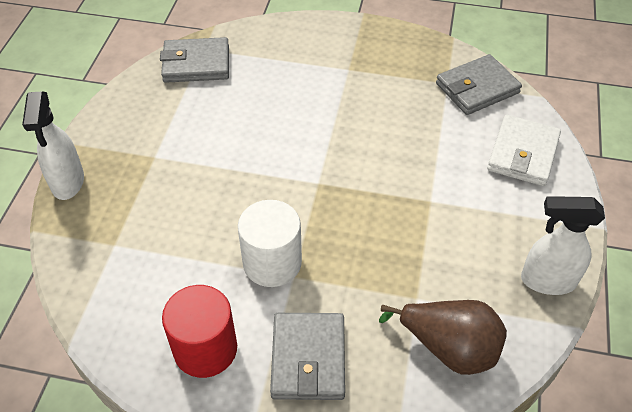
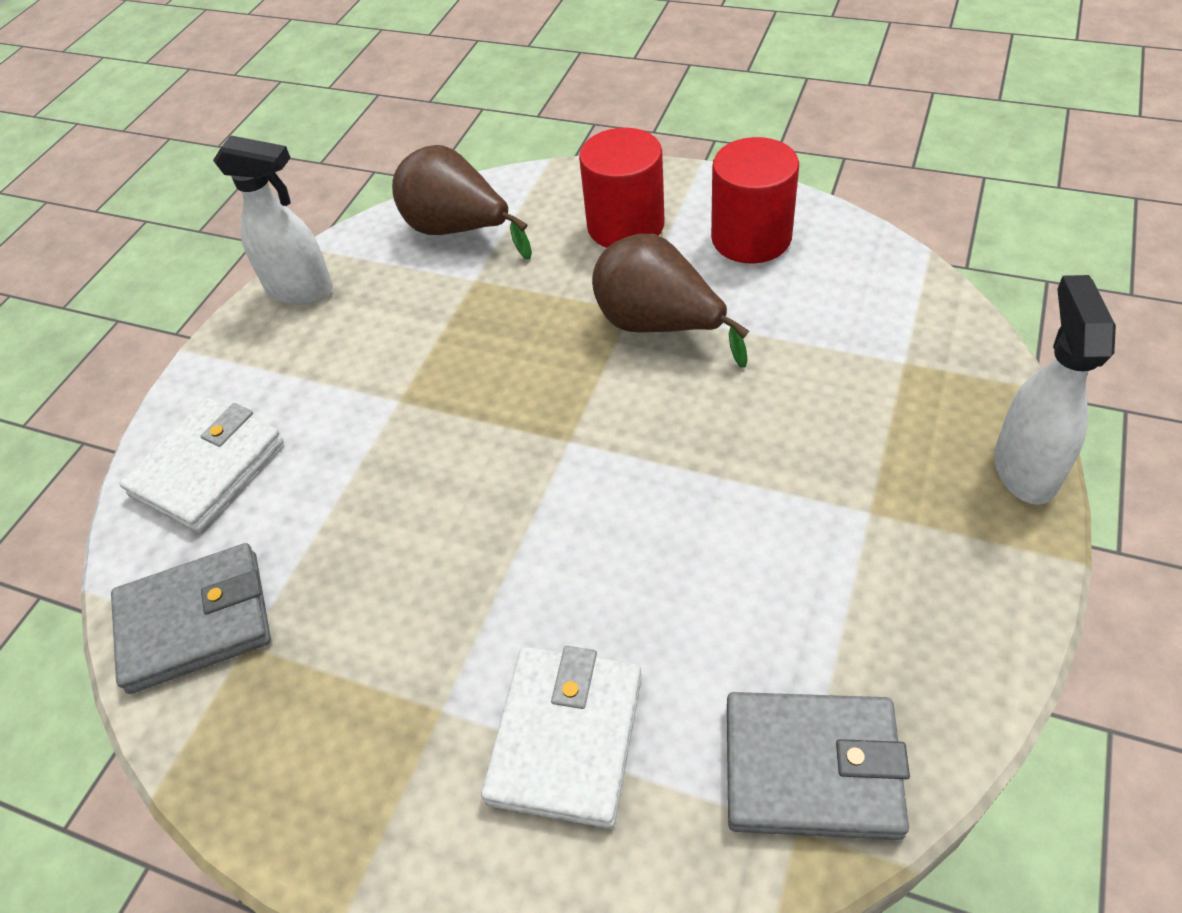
camera: 165 degrees left, 0 degrees up
white cylinder [238,200,302,287] -> brown pear [592,234,750,368]
grey wallet [270,313,345,400] -> red cylinder [579,128,665,248]
none -> white wallet [481,646,642,828]

